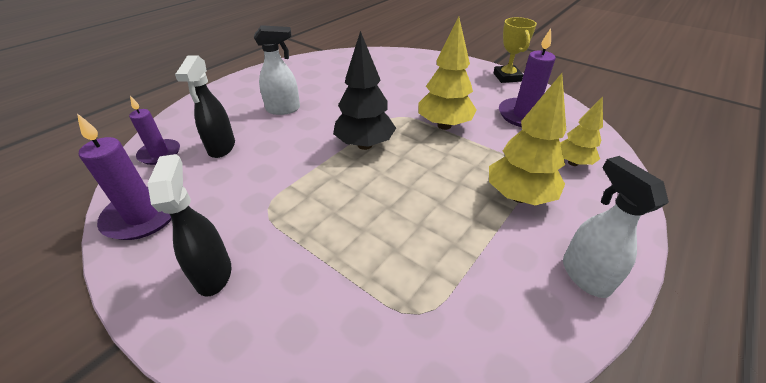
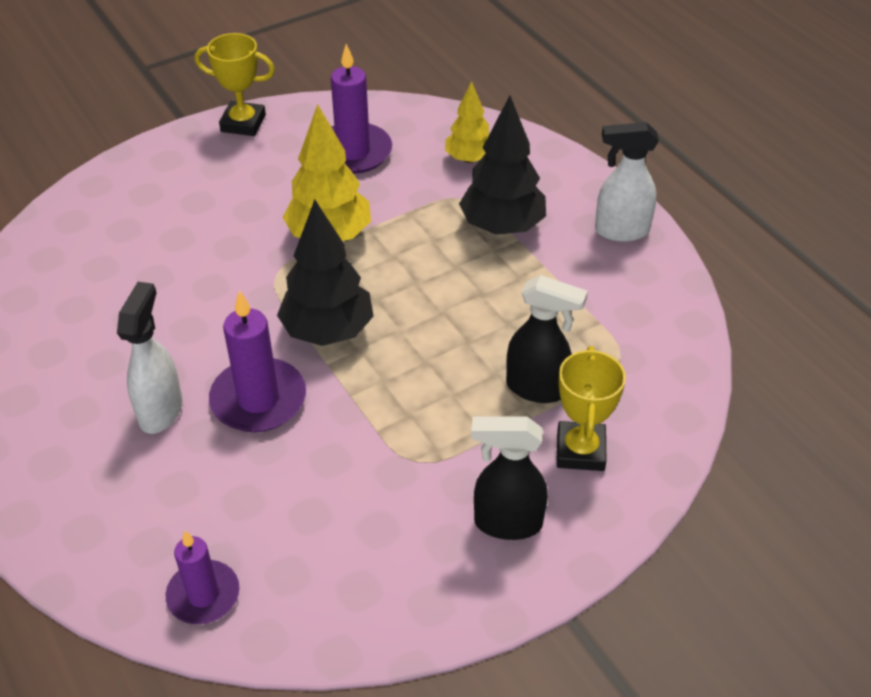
camera: 70 degrees left, 5 degrees up
purple candle [77,113,172,240] -> purple candle moved to [209,290,306,433]
black spray bottle [175,56,235,158] -> black spray bottle moved to [506,275,588,403]
yellow tree [489,73,566,205] -> black tree [459,96,546,235]
none -> yellow trophy [557,346,626,471]

